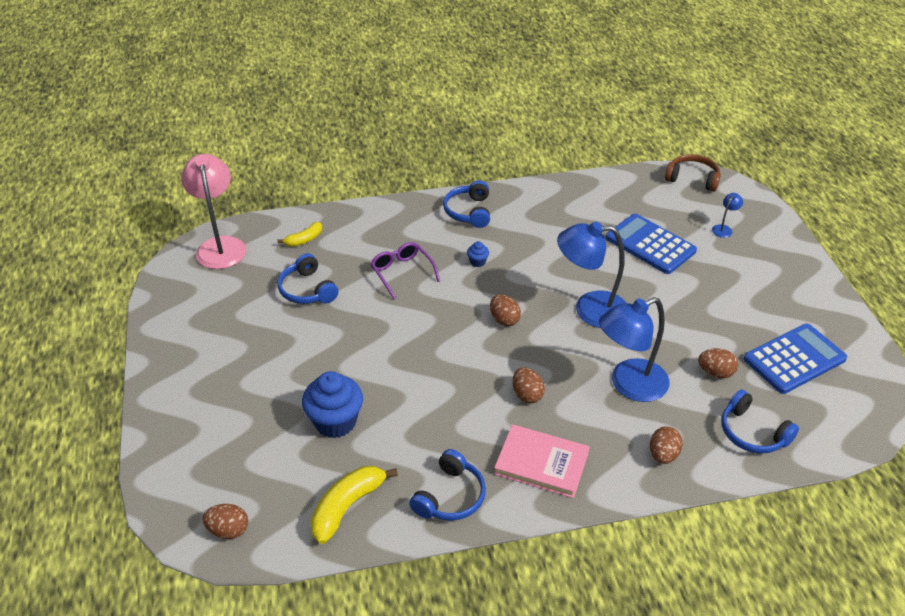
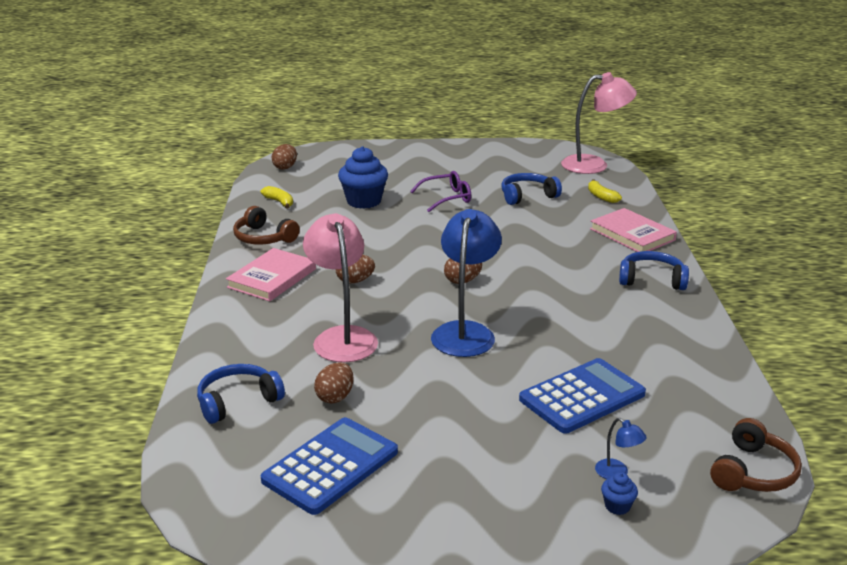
camera: 100 degrees right, 15 degrees down
yellow banana [310,466,398,544] -> yellow banana [260,186,293,209], size x0.59
purple glasses [371,242,440,299] -> purple glasses moved to [410,171,471,212]
blue headphones [409,449,486,521] -> brown headphones [233,206,300,244]
blue cupcake [467,241,489,267] -> blue cupcake moved to [601,472,638,515]
blue lamp [599,297,669,402] -> pink lamp [303,213,378,362]
brown egg [650,426,683,464] -> none
blue calculator [744,324,847,394] -> blue calculator turned 120 degrees counterclockwise [260,417,398,515]
none -> pink book [590,208,677,252]

